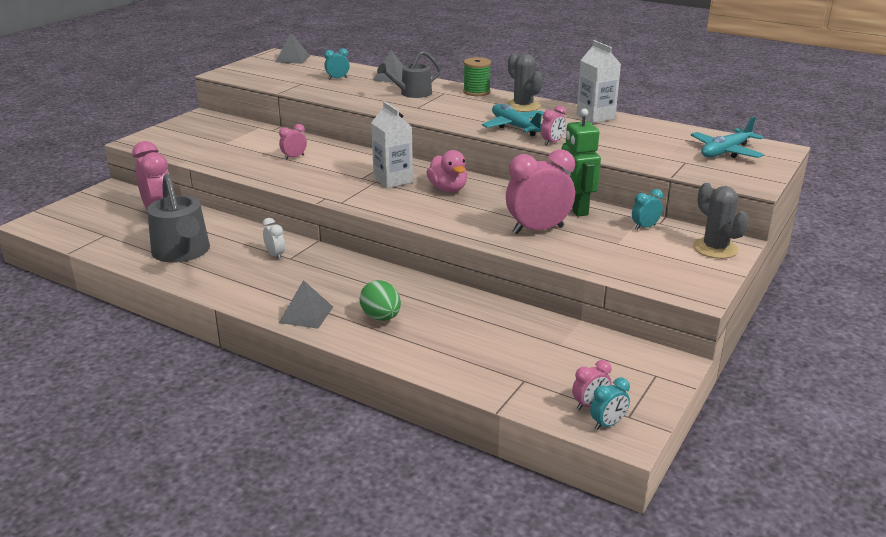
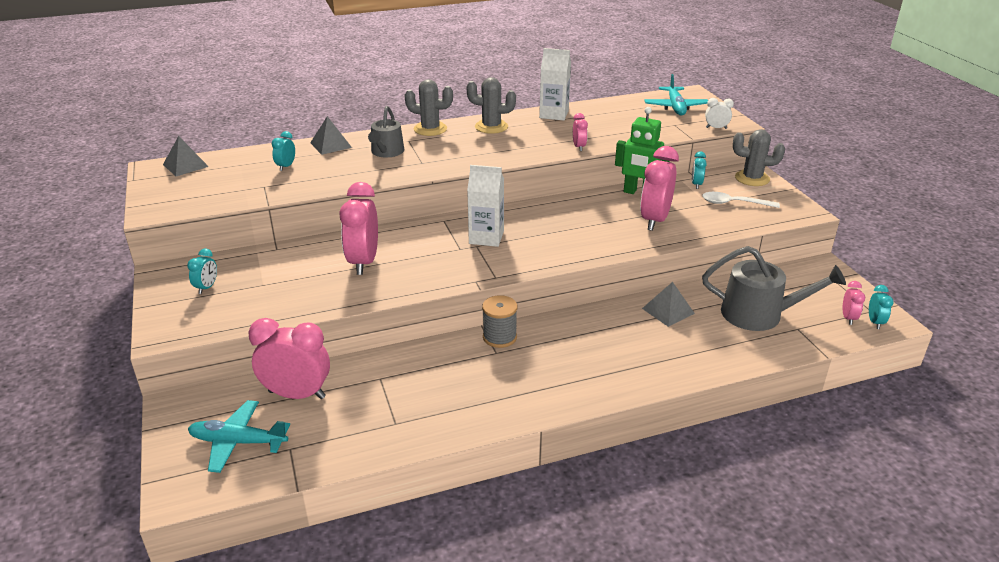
camera: 50 degrees left, 5 degrees up
grey watering can [147,174,210,263] -> grey watering can moved to [702,246,846,331]
white clock [262,218,285,260] -> white clock moved to [705,98,734,129]
pink clock [279,124,307,160] -> pink clock [340,182,378,275], size x2.09
grey pyramid [279,280,333,329] -> grey pyramid moved to [642,282,695,327]
green egg [360,280,401,321] -> none
pink duck [426,150,467,192] -> none
green spool [463,57,491,96] -> grey cactus [405,79,453,136]
turquoise plane [482,104,544,136] -> turquoise plane moved to [188,400,290,473]
none -> turquoise clock [187,249,217,294]
none -> grey spool [482,295,518,348]
none -> white spoon [702,192,780,208]

